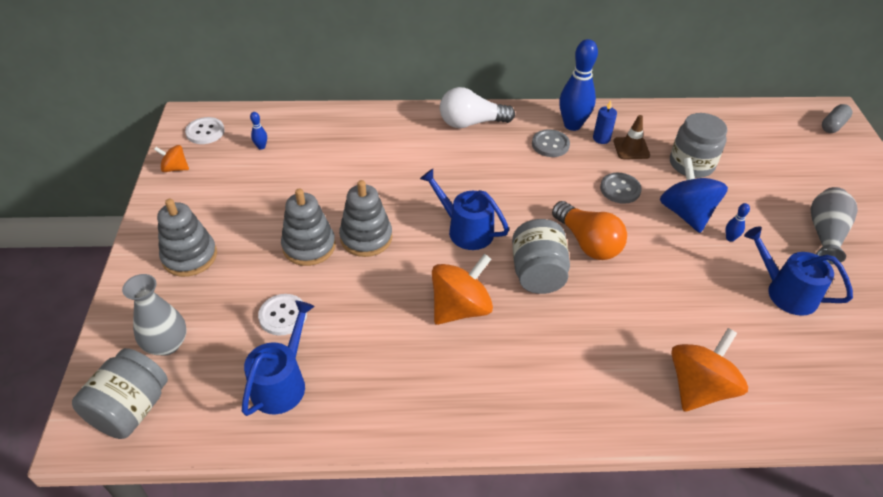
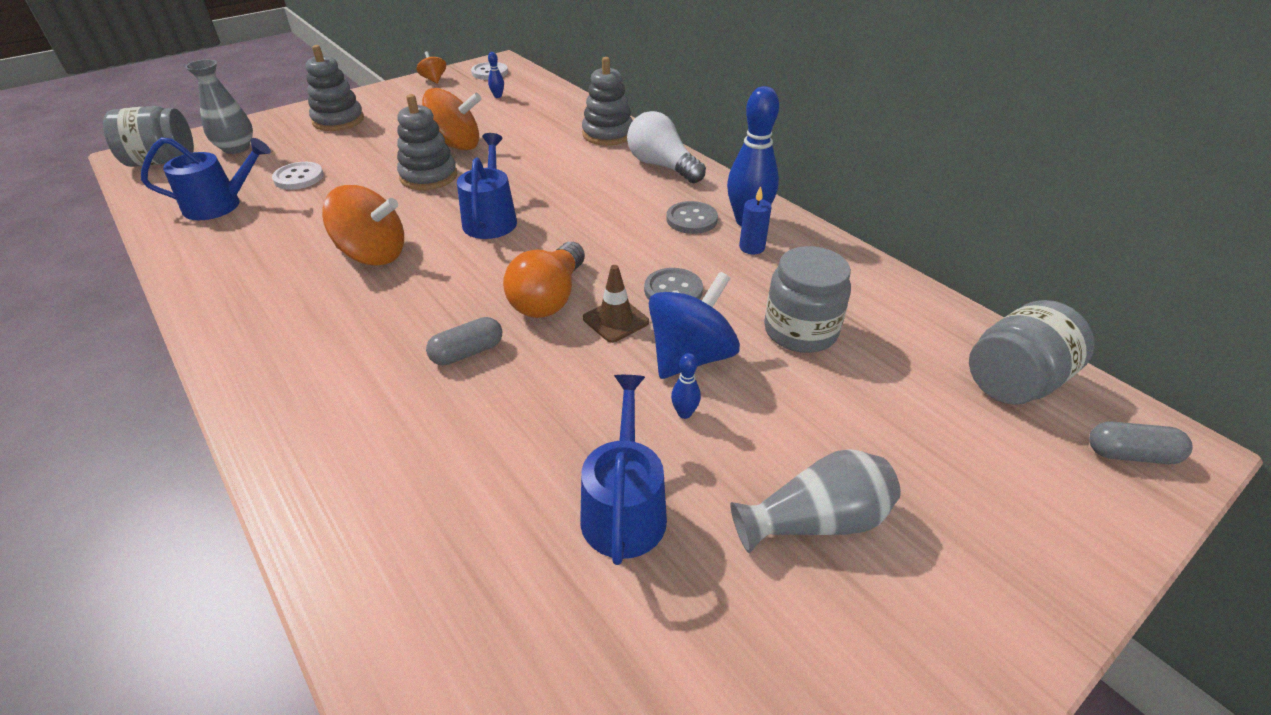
camera: 55 degrees right, 5 degrees down
grey stacking toy [281,189,336,266] -> grey stacking toy moved to [582,57,633,146]
grey jar [512,219,570,294] -> grey jar moved to [969,300,1095,405]
brown traffic cone [613,115,650,159] -> brown traffic cone moved to [583,265,649,343]
orange spinning top [671,328,748,411] -> orange spinning top moved to [422,88,481,150]
none -> grey capsule [426,317,502,365]

